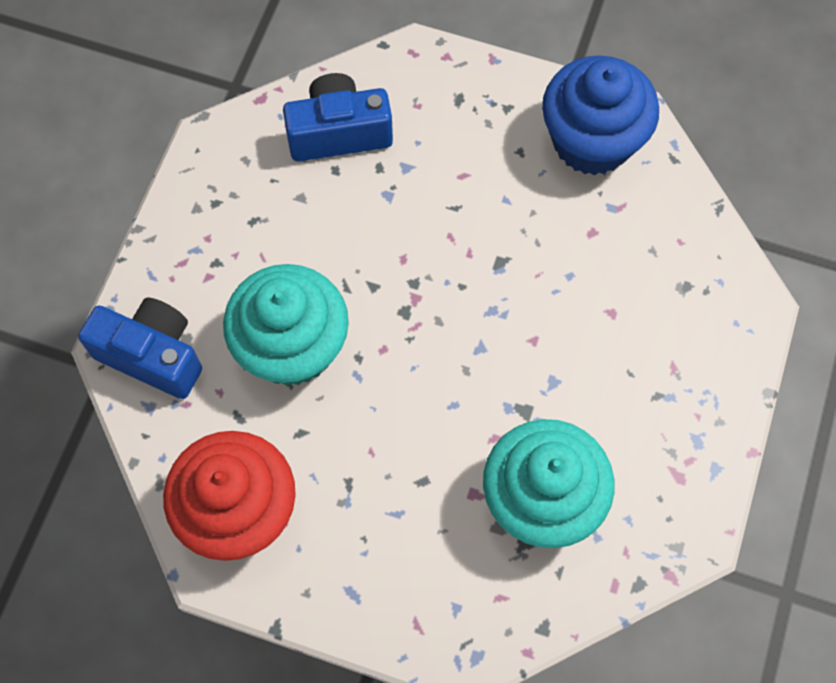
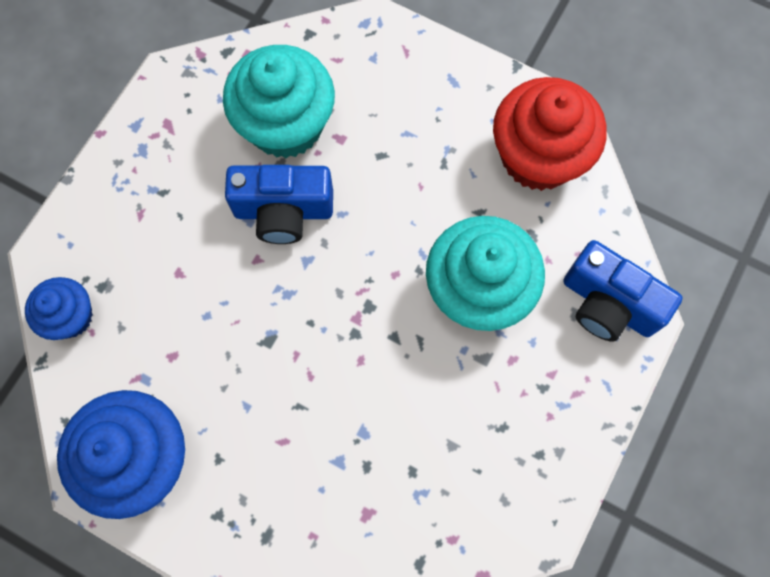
camera: 170 degrees left, 5 degrees up
blue camera [283,73,393,161] -> blue camera moved to [225,165,333,244]
none -> blue cupcake [25,277,93,340]

